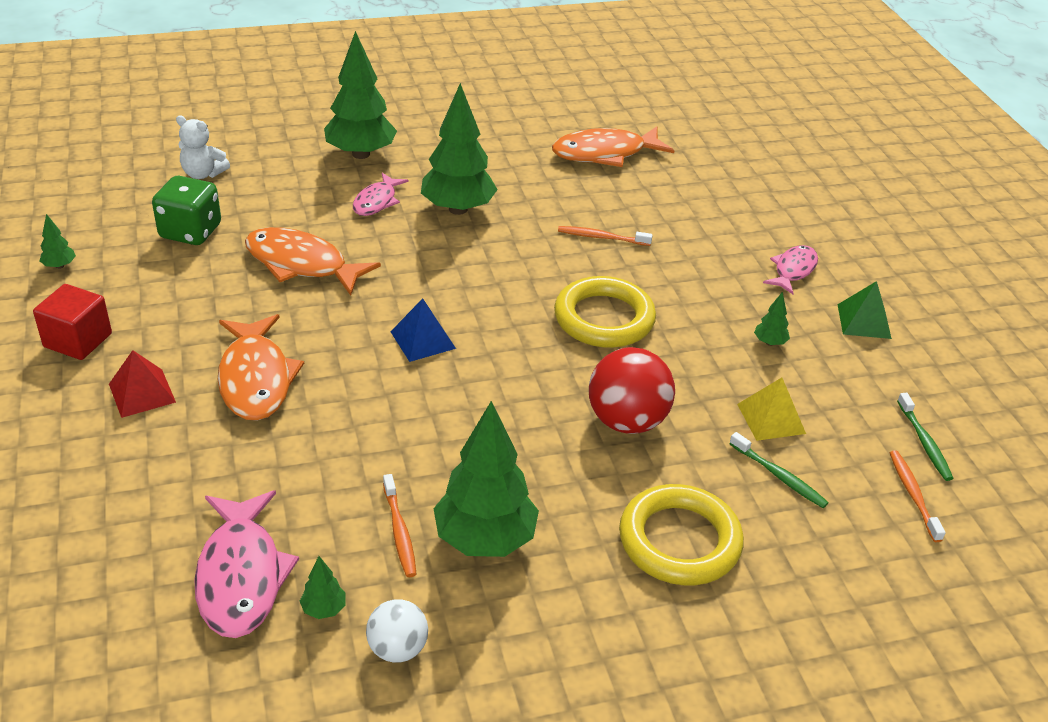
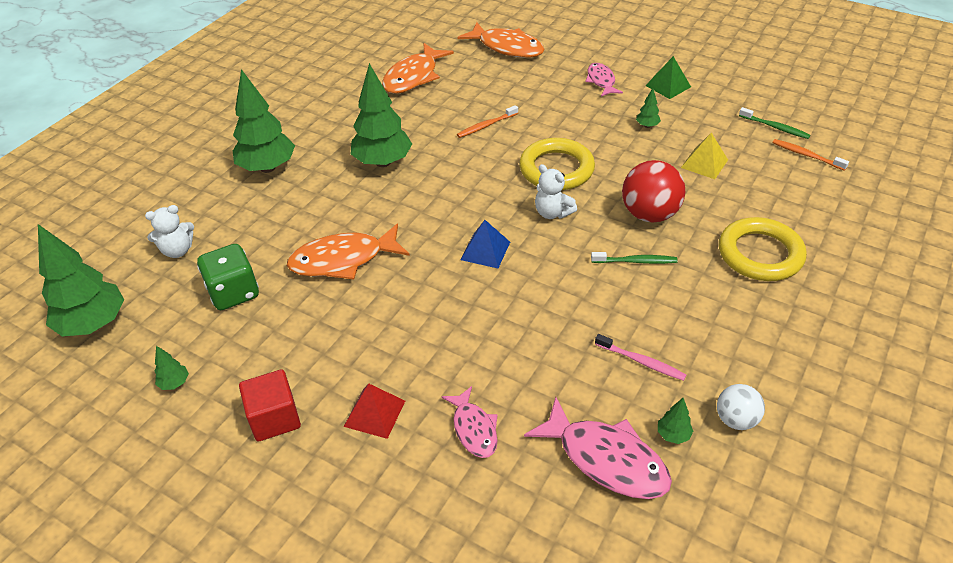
camera: 40 degrees left, 5 degrees up
orange fish [217,314,304,421] -> orange fish moved to [457,22,544,58]
pink fish [353,173,409,216] -> pink fish moved to [442,386,498,458]
orange toothbrush [383,474,416,577] -> pink toothbrush [595,334,686,381]
green tree [433,401,539,557] -> green tree moved to [38,224,124,337]
green toothbrush [729,432,829,508] -> green toothbrush moved to [591,252,678,264]
none -> white teddy bear [535,164,577,219]

